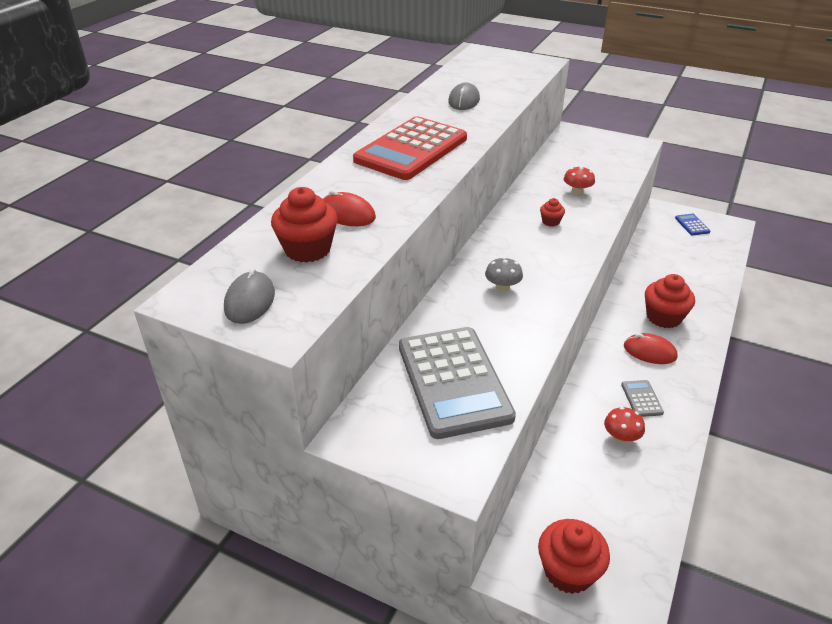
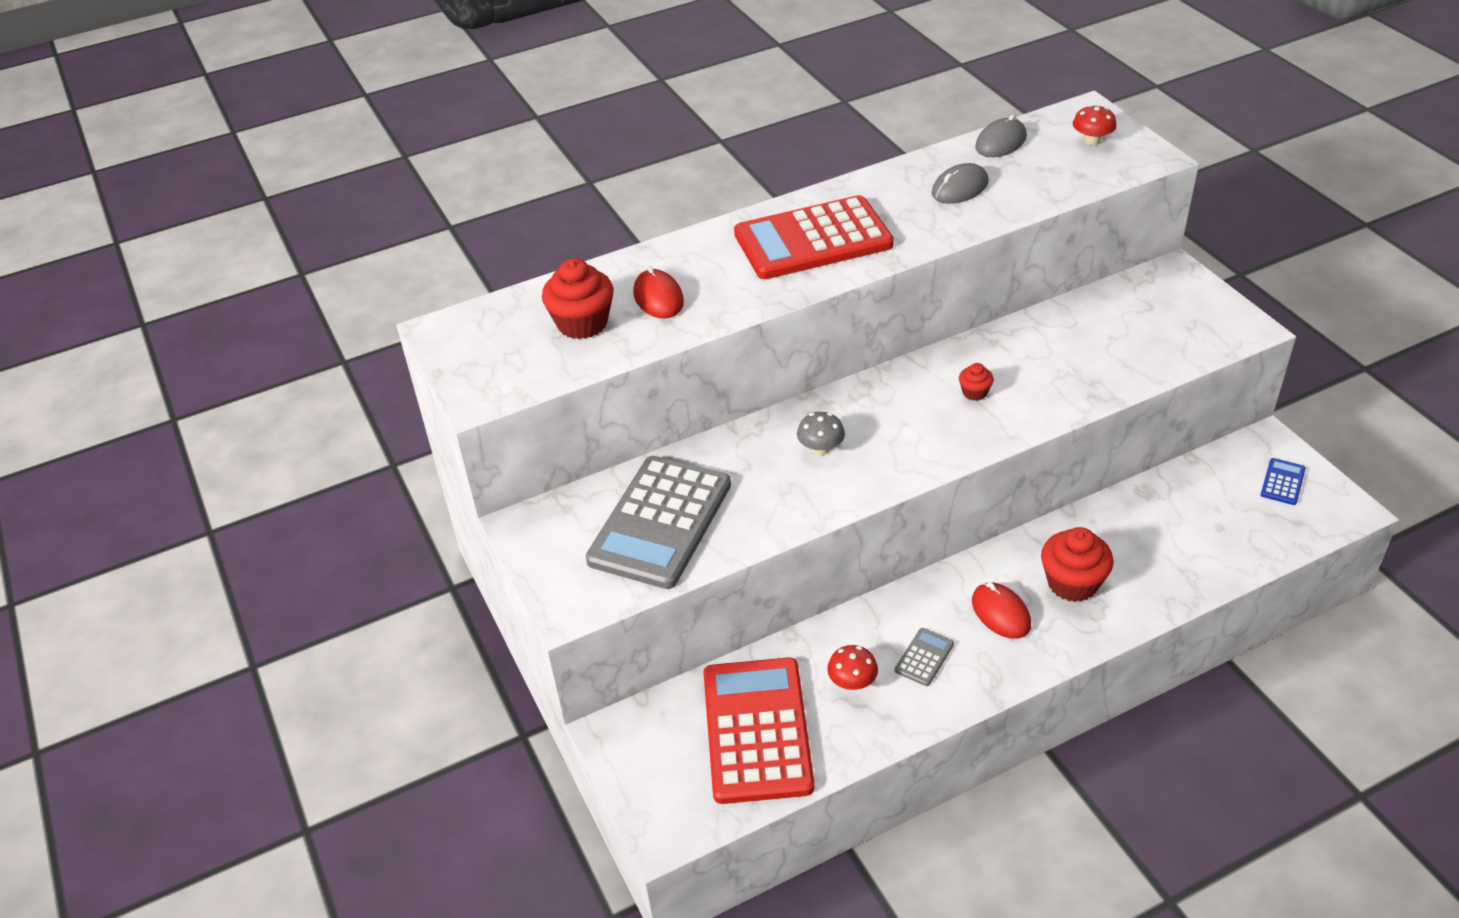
camera: 40 degrees right, 5 degrees up
grey mouse [224,268,275,324] -> grey mouse moved to [975,115,1027,157]
red cupcake [538,519,610,594] -> none
red mushroom [564,166,595,195] -> red mushroom moved to [1073,105,1117,145]
none -> red calculator [703,657,814,804]

